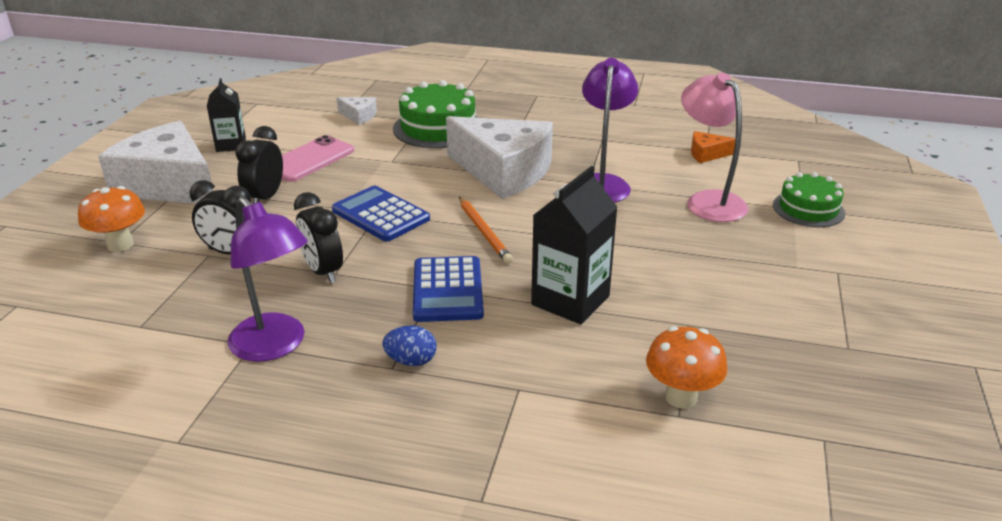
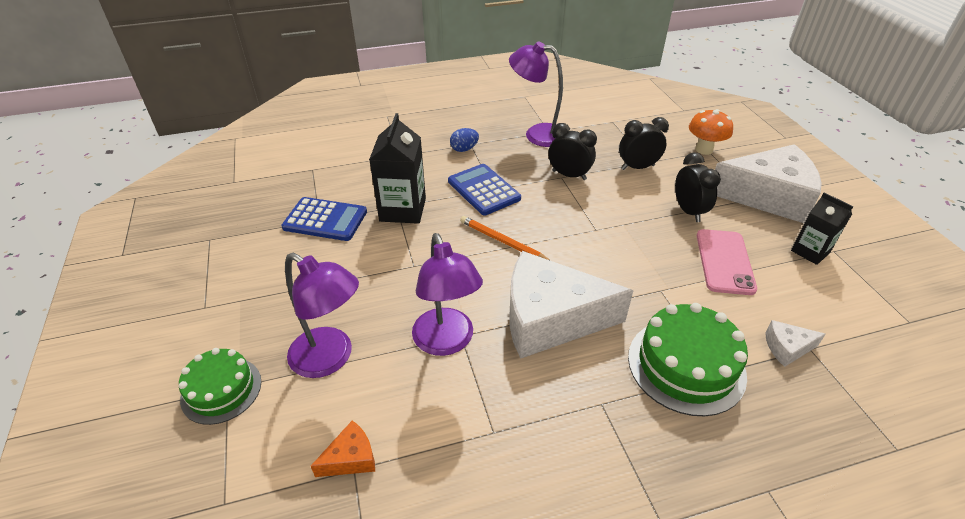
camera: 150 degrees right, 10 degrees up
blue calculator [332,186,430,242] -> blue calculator moved to [282,197,367,241]
orange mushroom [646,326,728,409] -> none
pink lamp [681,72,748,222] -> purple lamp [285,253,359,378]

